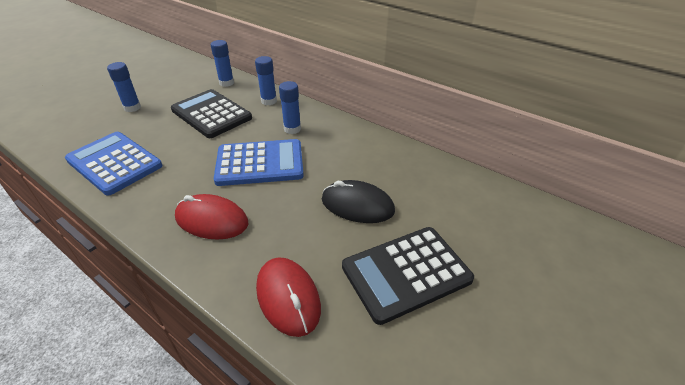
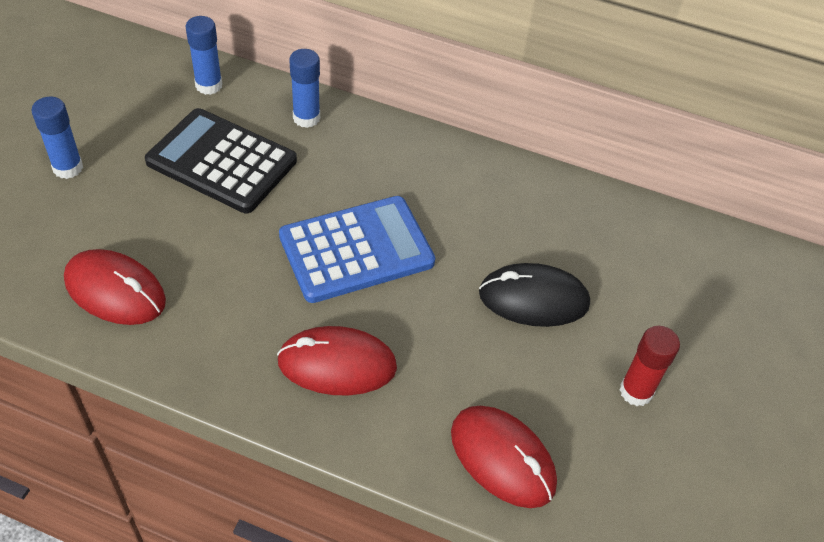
camera: 20 degrees left, 10 degrees up
blue calculator [65,132,162,196] -> red mouse [64,249,166,325]
blue glue stick [279,81,301,134] -> none
black calculator [342,227,474,325] -> red glue stick [620,326,680,406]

